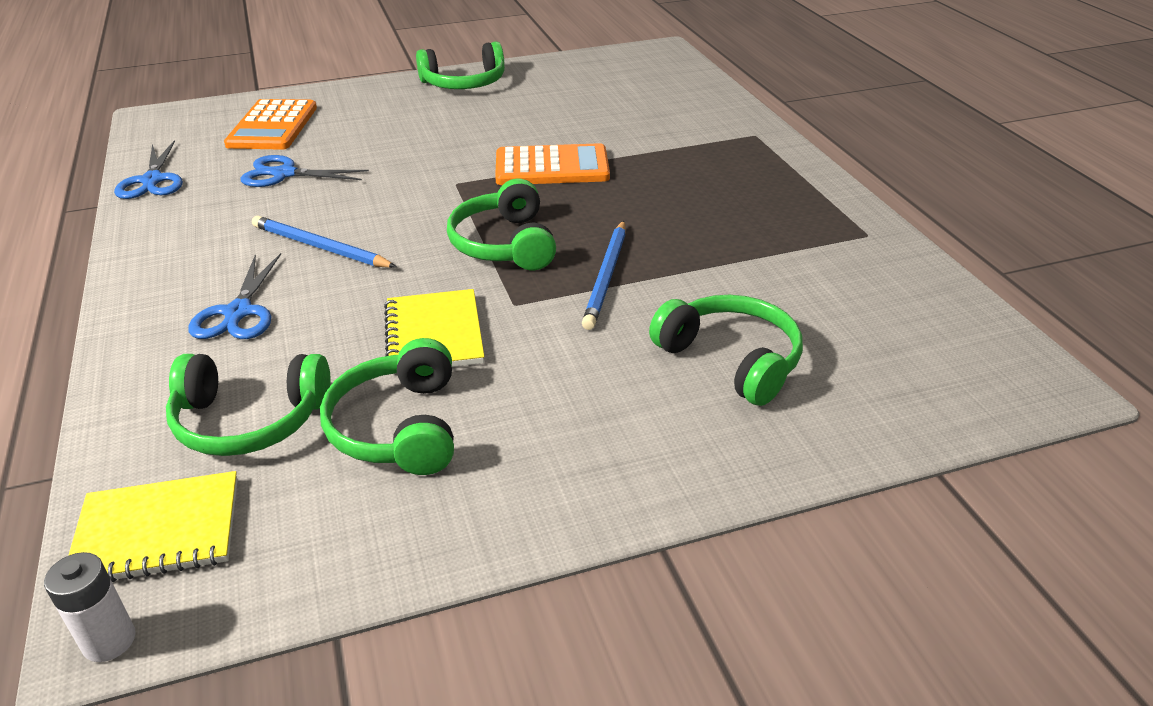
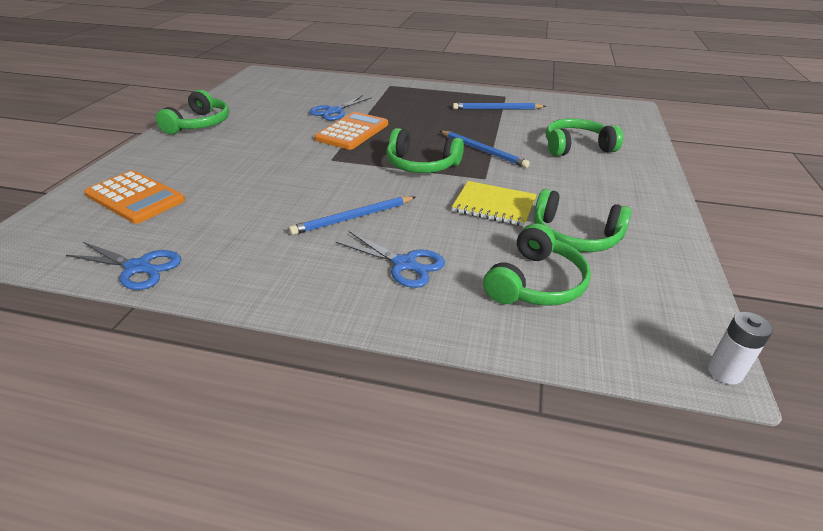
camera: 60 degrees left, 0 degrees up
yellow notebook [68,471,238,582] -> none
blue scissors [240,155,369,187] -> blue scissors moved to [309,95,372,121]
none -> blue pencil [453,103,546,110]

